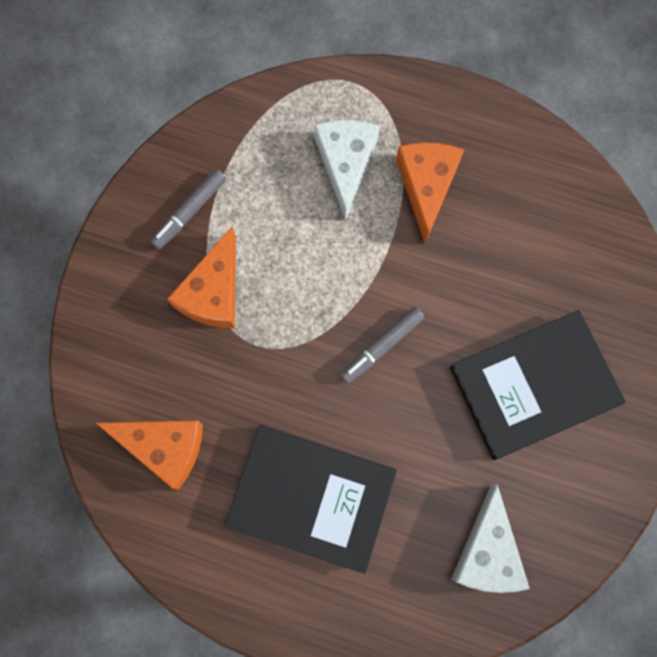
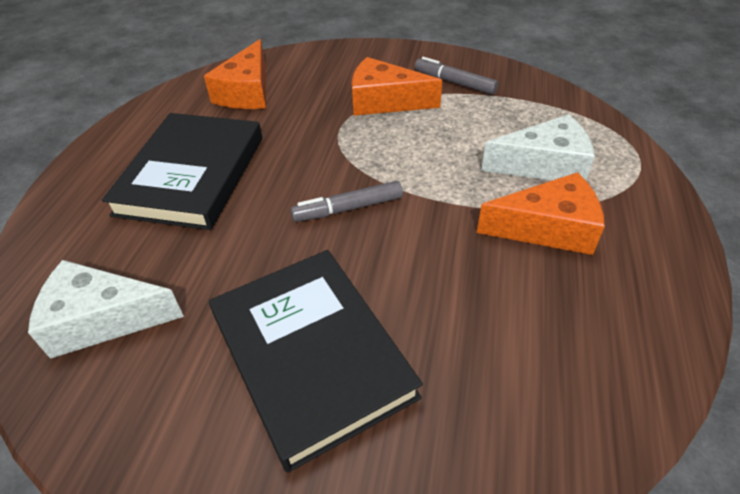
camera: 85 degrees right, 30 degrees down
grey marker [340,307,425,384] -> grey marker turned 60 degrees counterclockwise [290,181,403,222]

